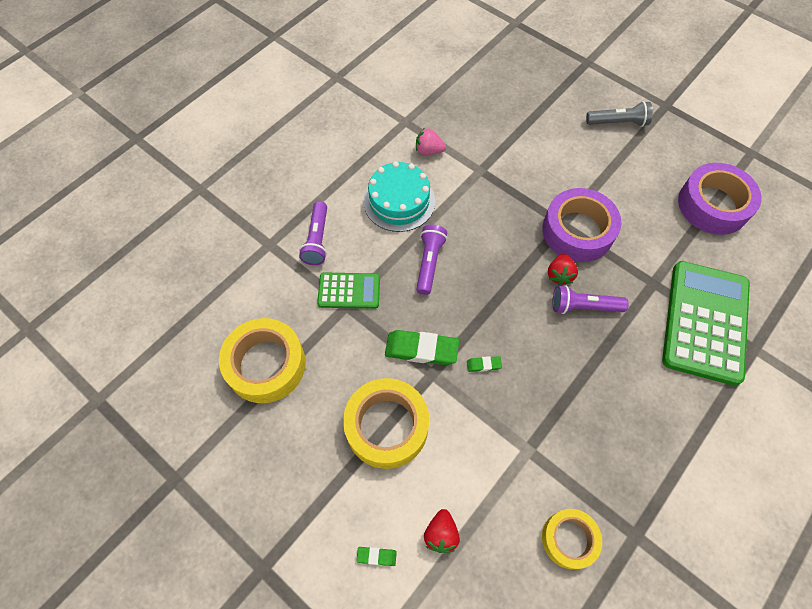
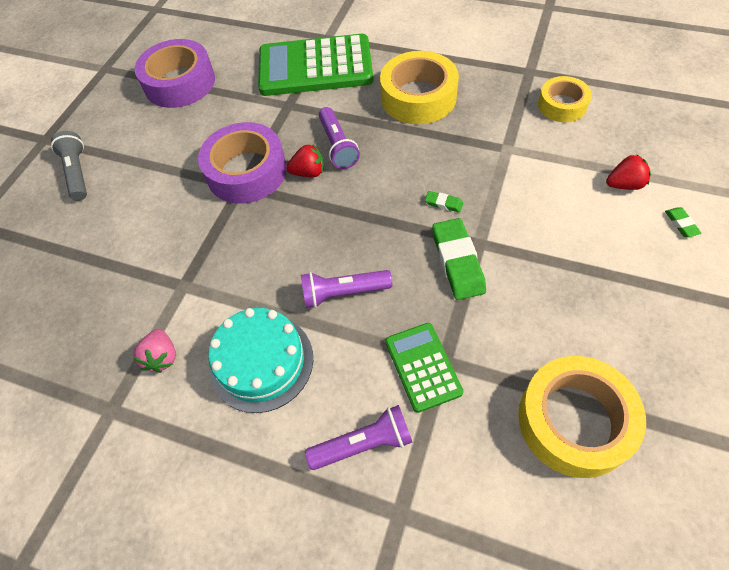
camera: 105 degrees left, 5 degrees down
yellow tape [343,378,429,469] -> yellow tape moved to [380,51,459,124]
green eraser [467,356,502,372] -> green eraser turned 45 degrees counterclockwise [425,191,463,212]

